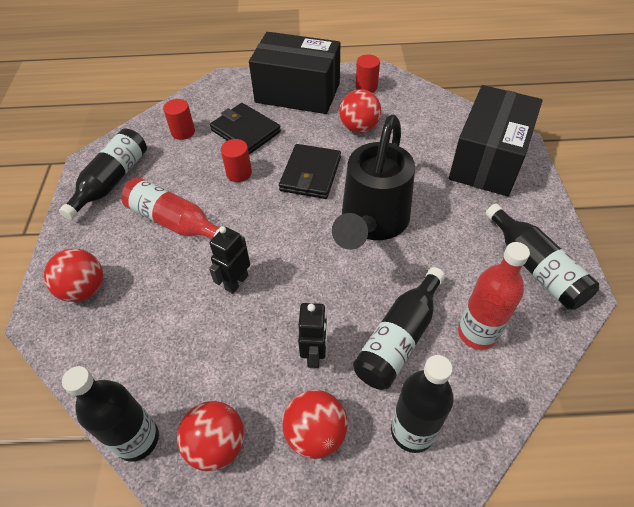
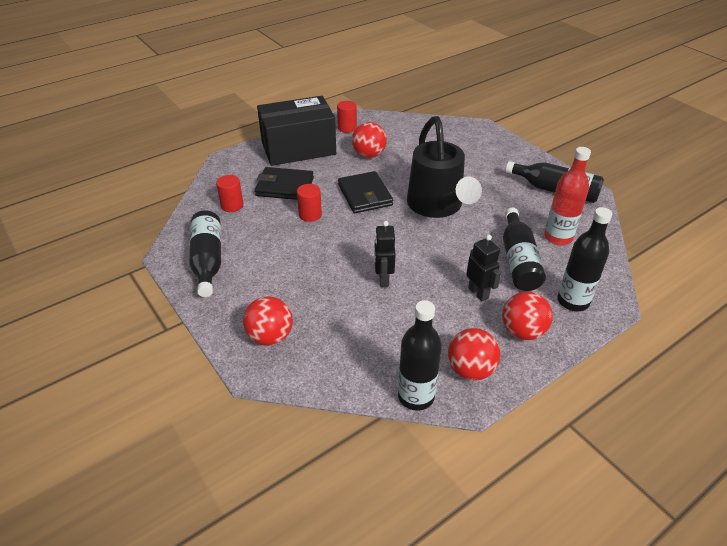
camera: 35 degrees left, 10 degrees down
red bottle [121,177,219,239] -> none
black box [449,85,543,196] -> none

